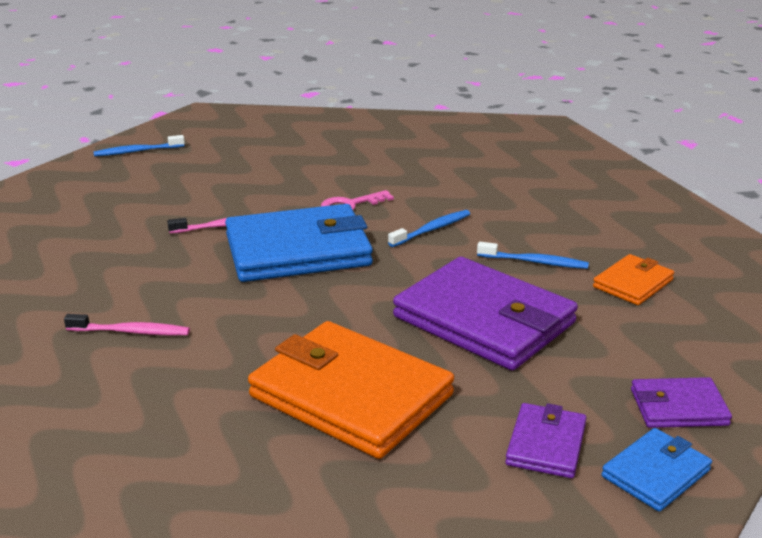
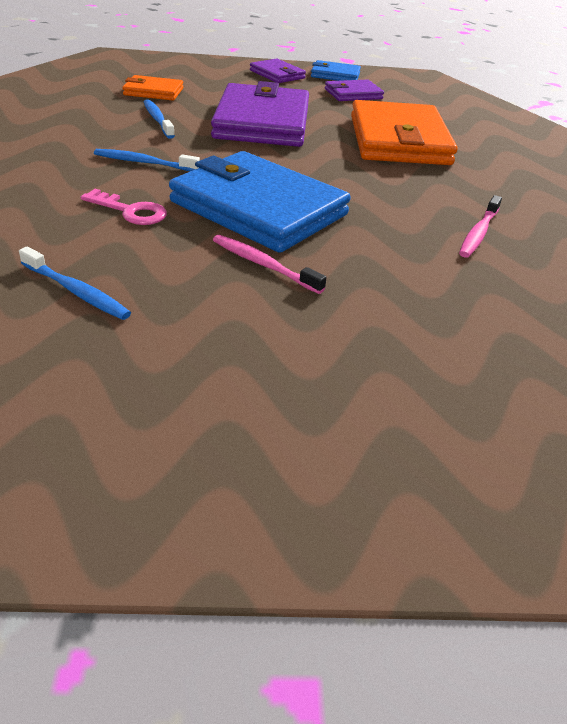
camera: 130 degrees left, 10 degrees up
pink toothbrush [64,314,190,335] -> pink toothbrush turned 120 degrees counterclockwise [459,195,502,258]
blue toothbrush [94,135,185,156] -> blue toothbrush moved to [19,246,131,320]

